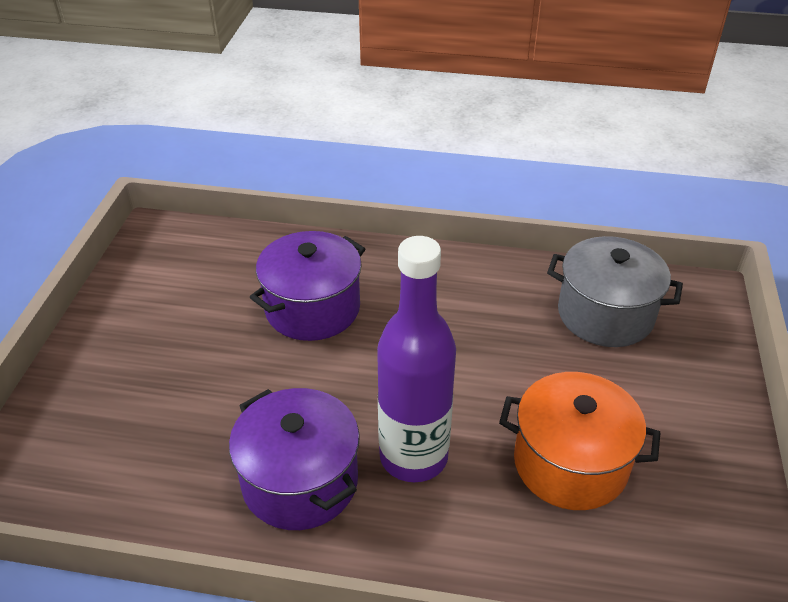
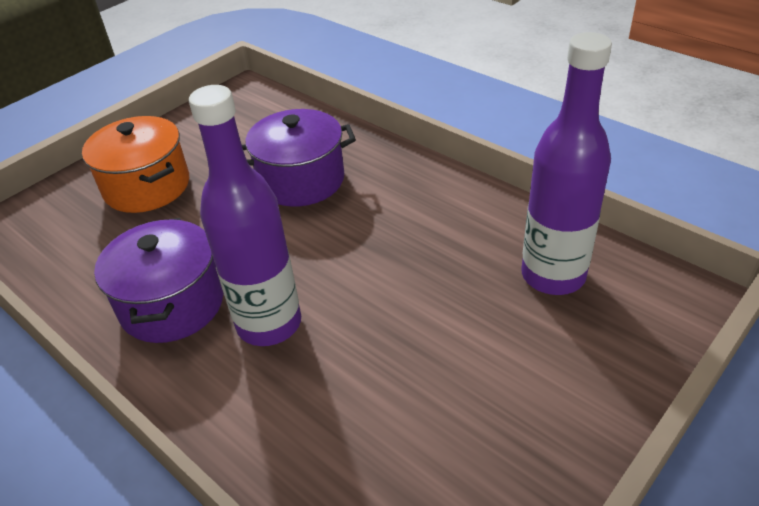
camera: 35 degrees right, 0 degrees up
orange pot [499,372,660,510] -> orange pot moved to [82,116,189,213]
grey pot [547,236,683,347] -> purple bottle [522,32,612,295]

